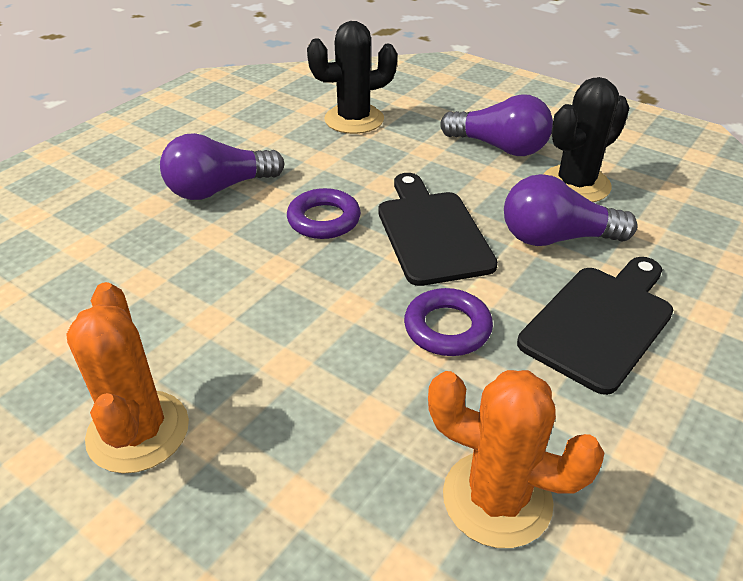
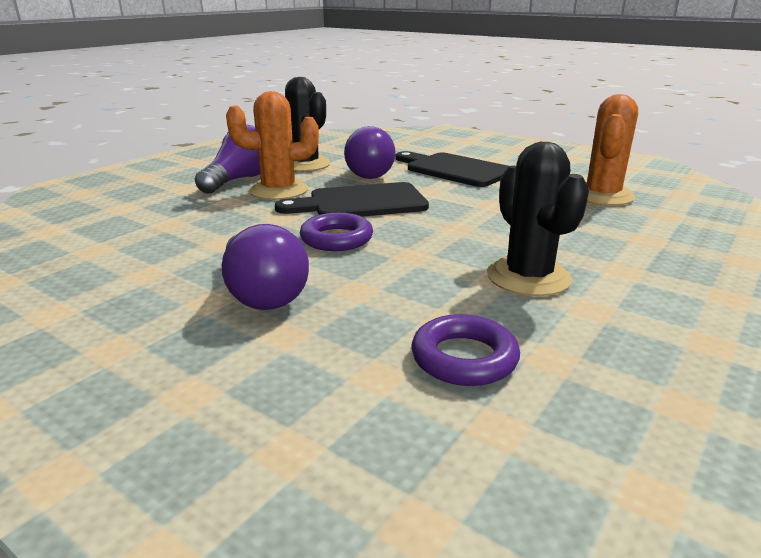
camera: 90 degrees left, 15 degrees down
orange cactus [66,282,189,473] -> orange cactus moved to [226,91,319,200]
black cactus [307,21,397,134] -> black cactus moved to [487,142,589,296]
purple ring [404,288,493,356] -> purple ring moved to [411,314,520,386]

